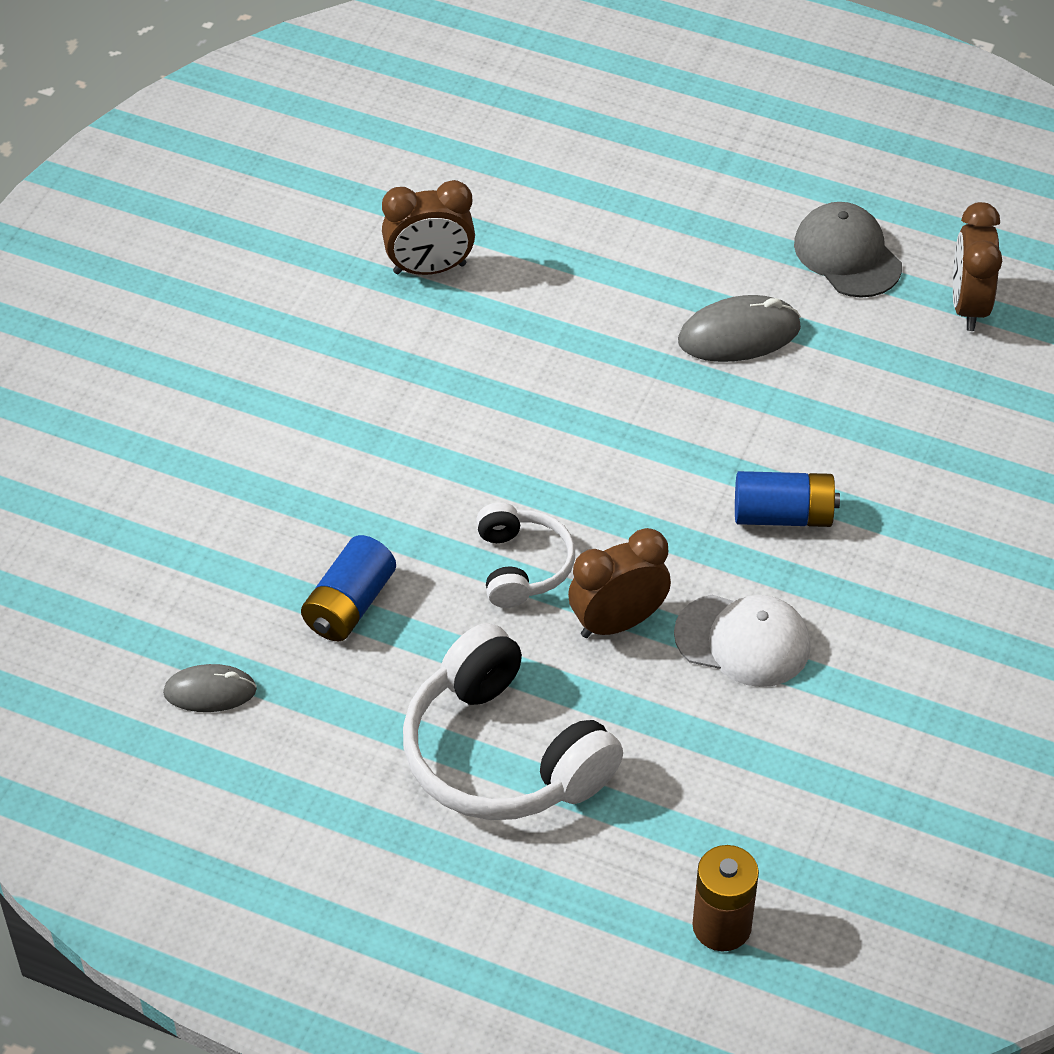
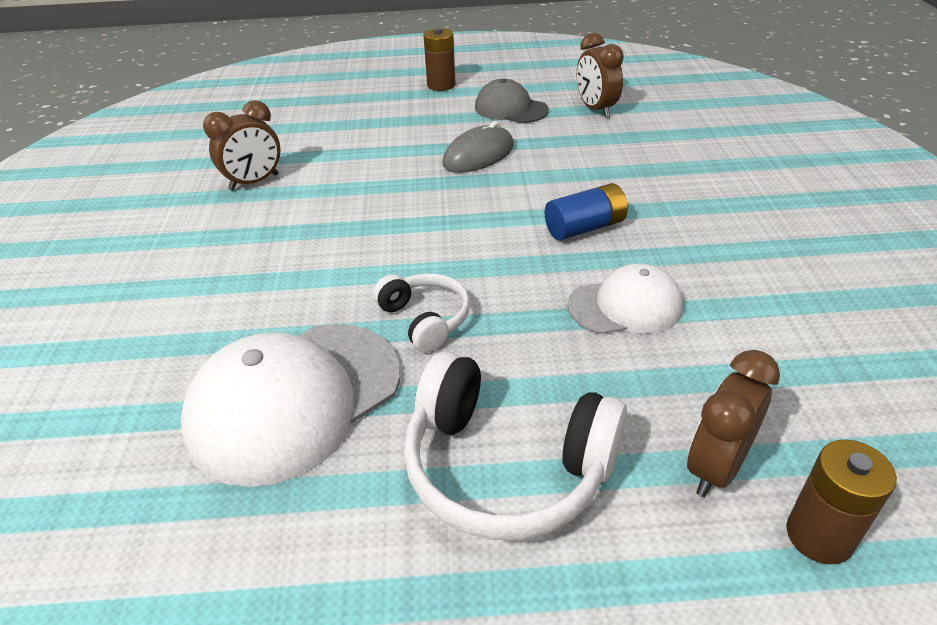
camera: 25 degrees left, 10 degrees down
grey mouse [163,664,257,712] -> none
blue battery [301,535,396,641] -> white cap [181,324,400,487]
brown clock [568,528,671,638] -> brown clock moved to [687,350,780,497]
none -> brown battery [423,28,456,91]

